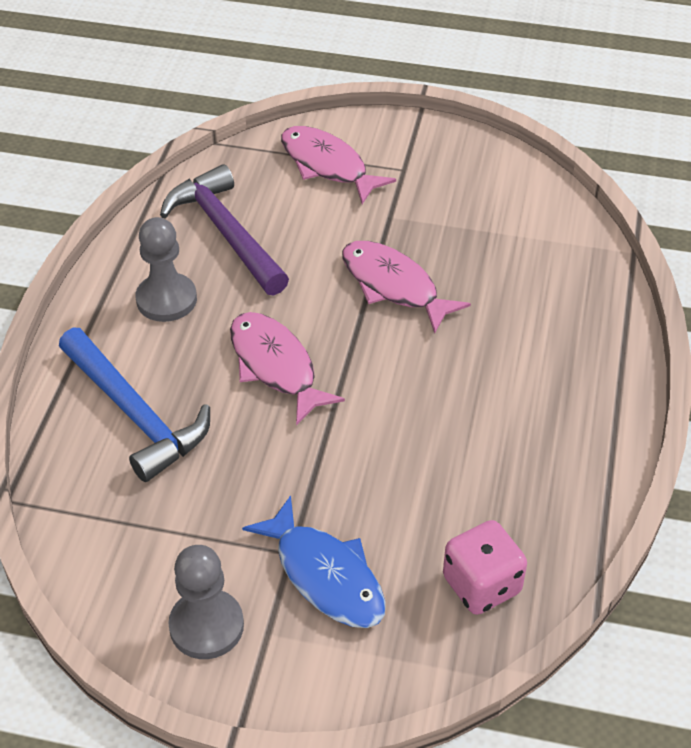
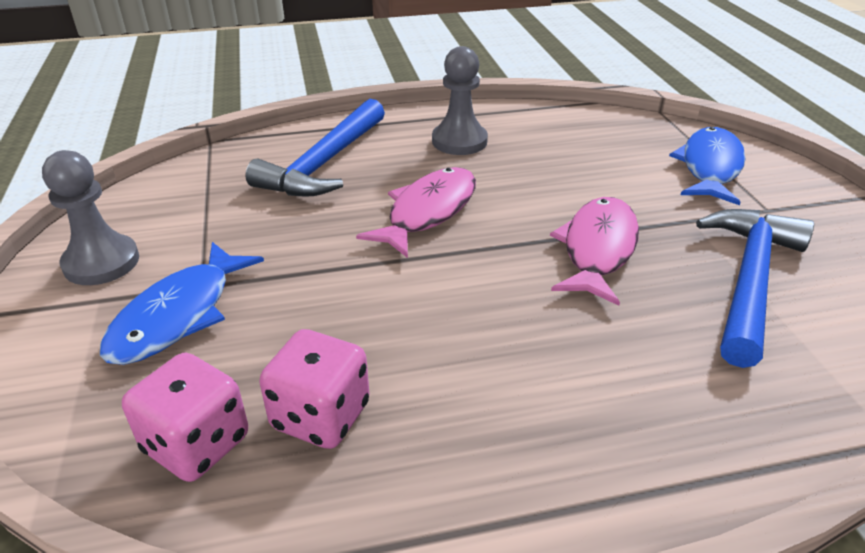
camera: 65 degrees right, 10 degrees down
purple hammer [160,164,289,296] -> none
pink fish [281,126,396,204] -> blue fish [669,127,745,205]
none -> pink dice [259,329,370,449]
none -> blue hammer [696,209,814,368]

